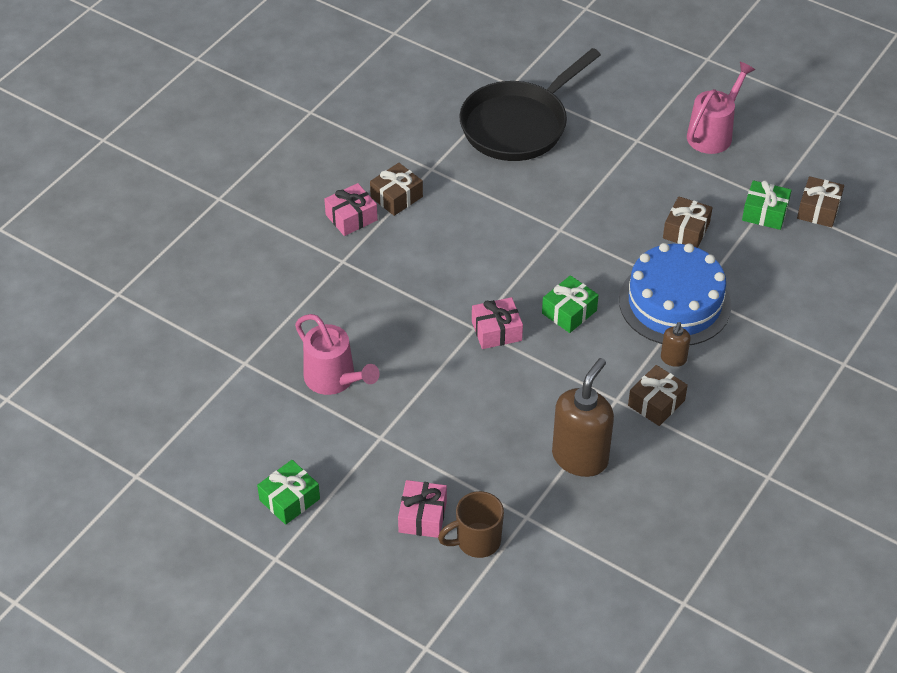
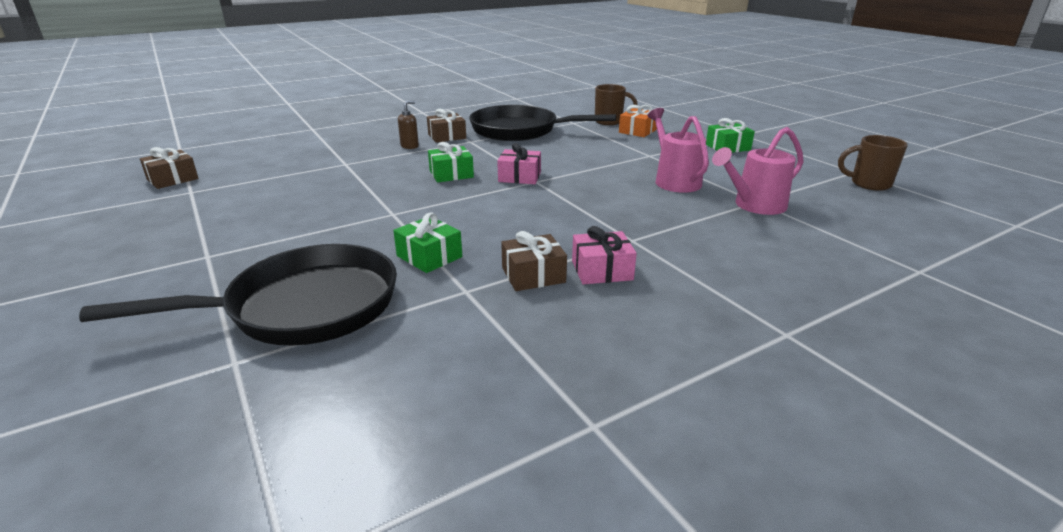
camera: 155 degrees left, 20 degrees down
pink gift [398,480,447,538] -> orange gift [619,105,657,137]
brown soap dispenser [552,358,614,477] -> black pan [469,105,616,141]
blue cake [619,243,731,345] -> none
brown gift [663,196,713,248] -> none
pink watering can [687,62,755,154] -> pink watering can moved to [712,127,804,215]
green gift [742,180,792,230] -> green gift moved to [393,212,462,273]
none -> brown mug [838,135,908,191]

